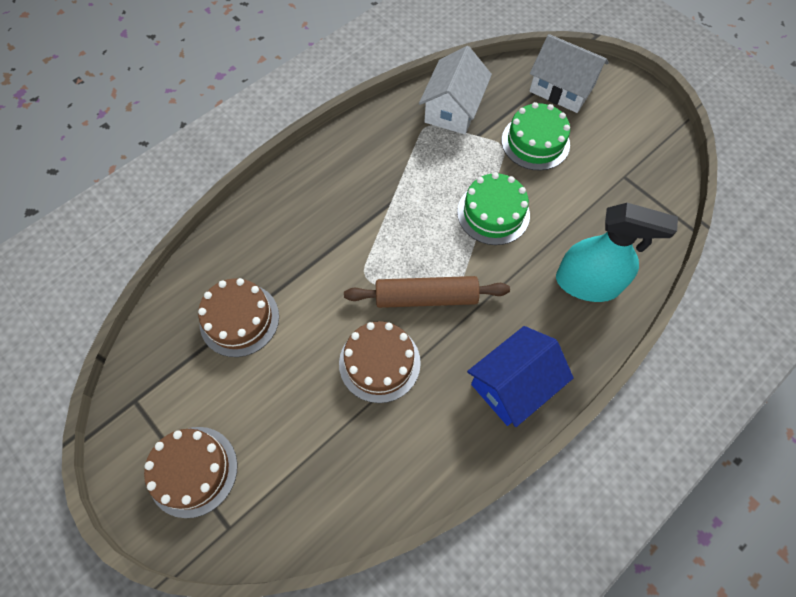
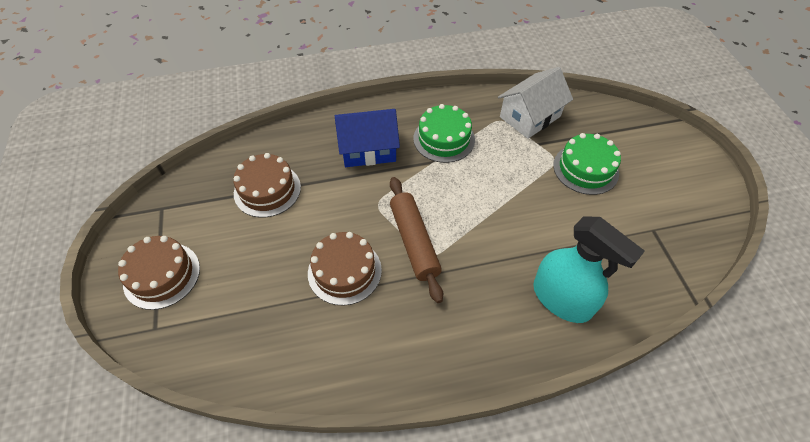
camera: 30 degrees right, 10 degrees down
brown rolling pin [344,276,510,308] -> brown rolling pin turned 45 degrees clockwise [390,177,443,303]
green cake [457,172,530,245] -> green cake moved to [413,104,475,163]
blue house [467,326,574,427] -> blue house moved to [335,109,400,167]
white house [530,34,609,113] -> none

